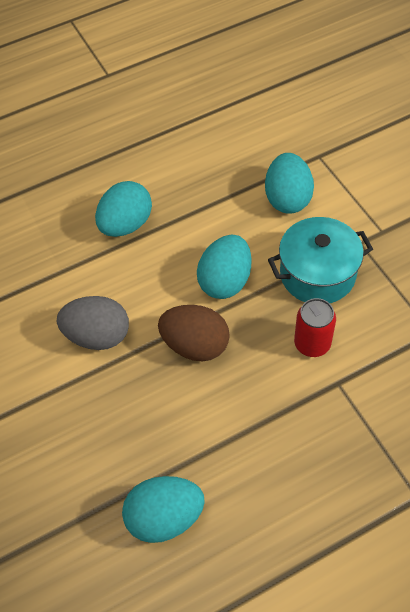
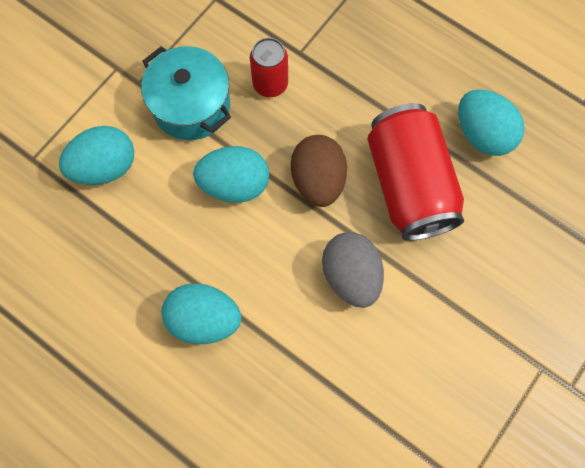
camera: 120 degrees left, 15 degrees up
none -> red can [367,103,464,241]

